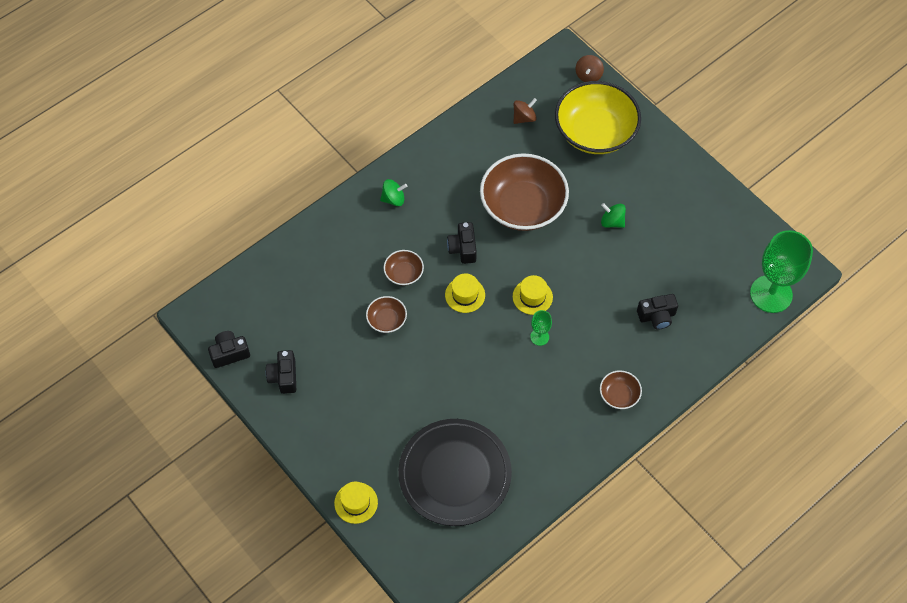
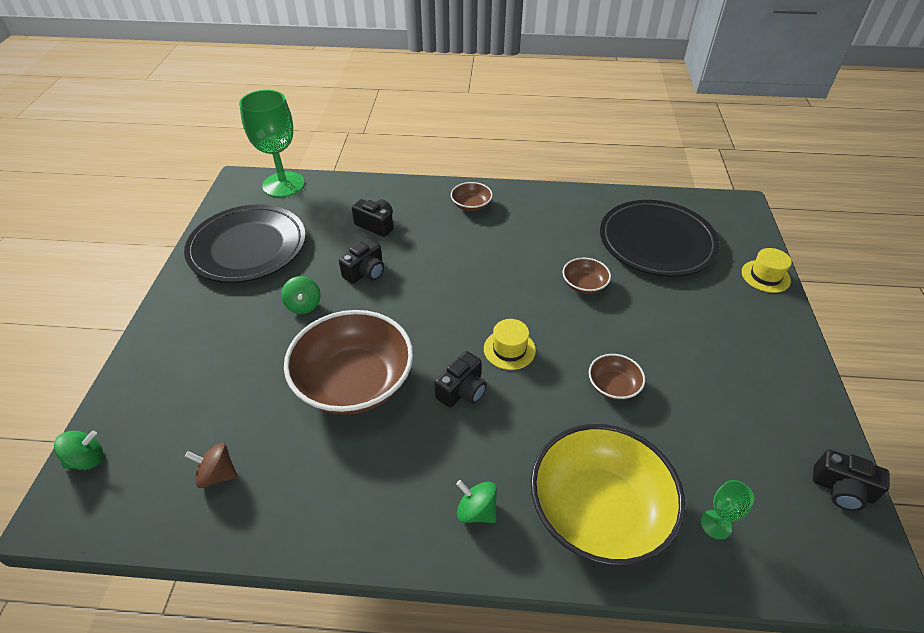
camera: 135 degrees left, 15 degrees down
black camera [266,350,296,394] -> black camera moved to [339,239,384,284]
brown bowl [384,250,424,286] -> brown bowl moved to [563,258,611,294]
yellow hat [513,275,553,315] -> none
green goblet [530,310,552,346] -> green goblet moved to [701,480,754,539]
yellow bowl [555,81,641,154] -> yellow bowl moved to [531,424,685,566]
brown spinning top [575,55,604,82] -> green spinning top [54,431,103,470]
none -> black plate [184,204,306,283]

